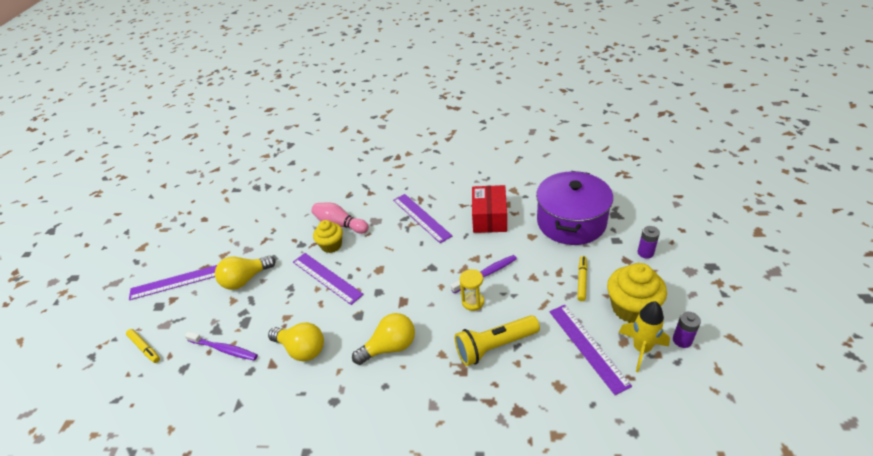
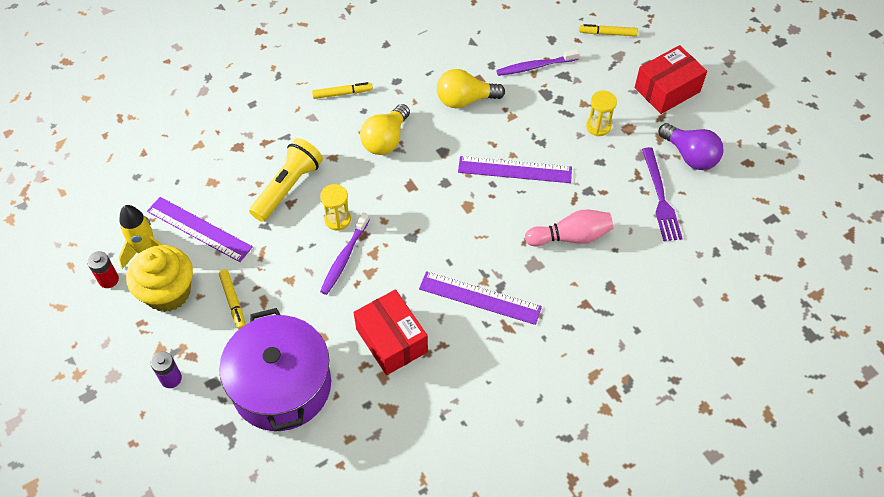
camera: 140 degrees right, 15 degrees up
purple ruler [129,265,217,300] -> red box [635,45,707,114]
yellow light bulb [215,256,275,290] -> yellow hourglass [586,91,617,136]
yellow cupcake [313,220,343,253] -> none
purple battery [673,312,701,348] -> red battery [87,251,119,288]
none -> yellow marker [312,82,373,99]
none -> purple fork [642,147,683,241]
none -> purple light bulb [659,123,723,170]

